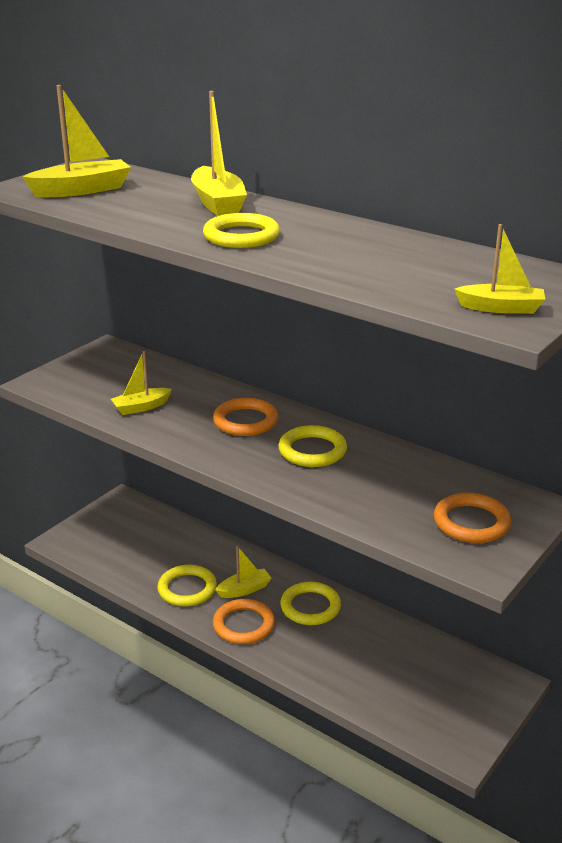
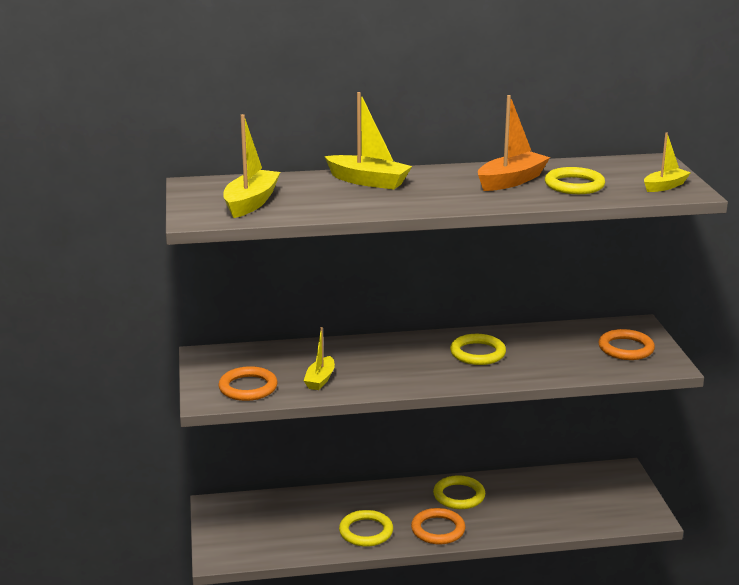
camera: 45 degrees left, 5 degrees down
yellow ring [203,213,280,248] -> yellow ring moved to [545,167,605,194]
orange ring [213,398,278,436] -> orange ring moved to [219,366,278,401]
yellow boat [216,546,271,598] -> none
none -> orange boat [478,95,550,191]

